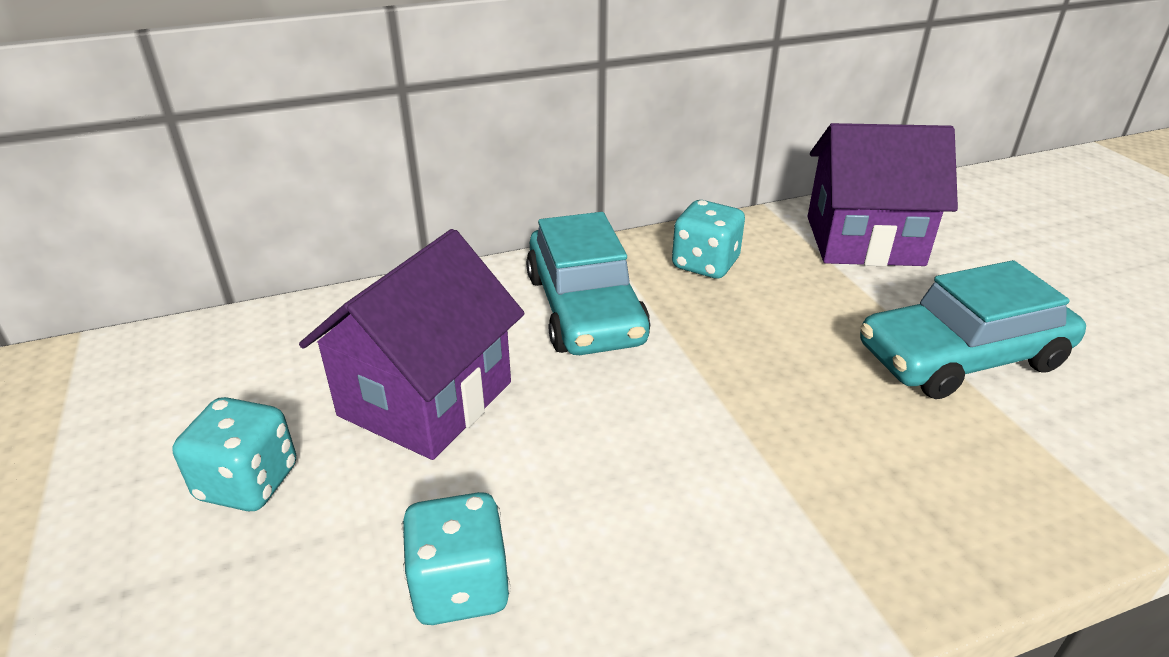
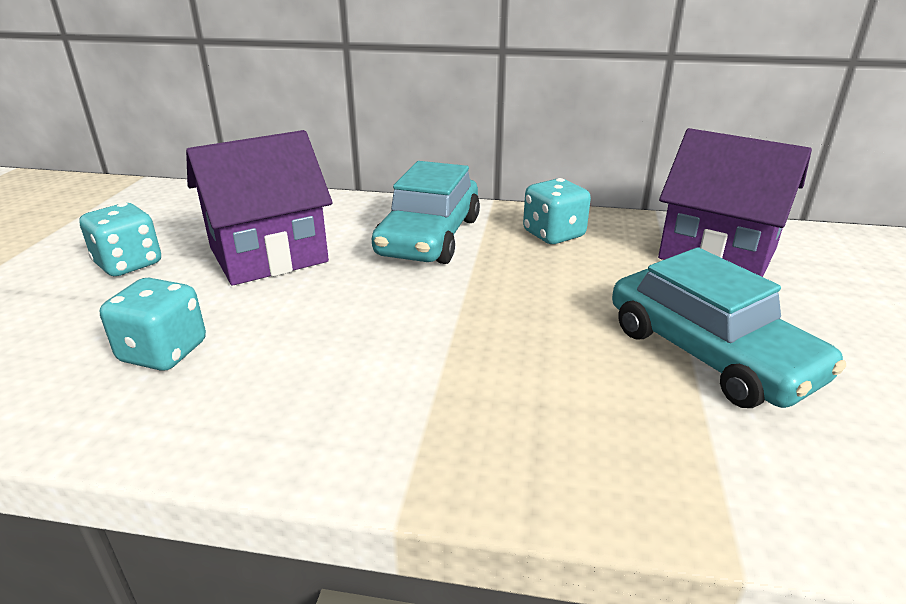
camera: 30 degrees right, 5 degrees down
turquoise car [860,260,1086,399] -> turquoise car turned 135 degrees counterclockwise [612,247,846,408]

